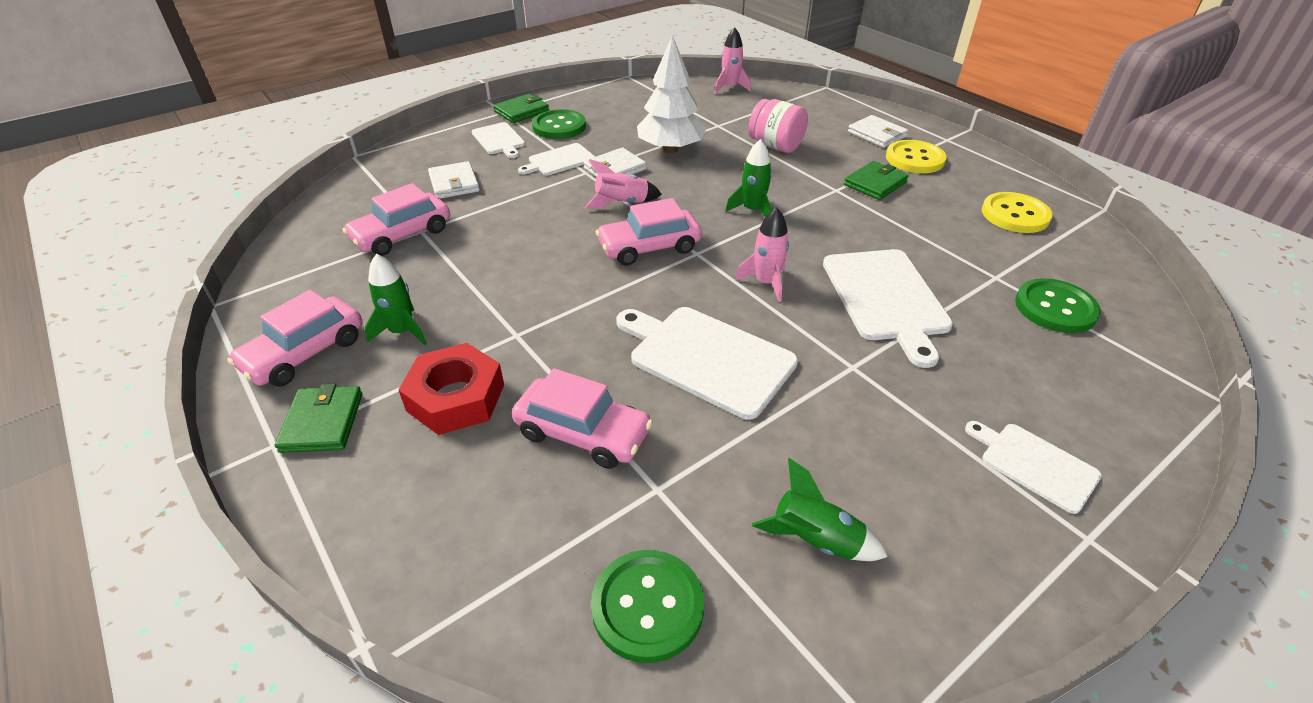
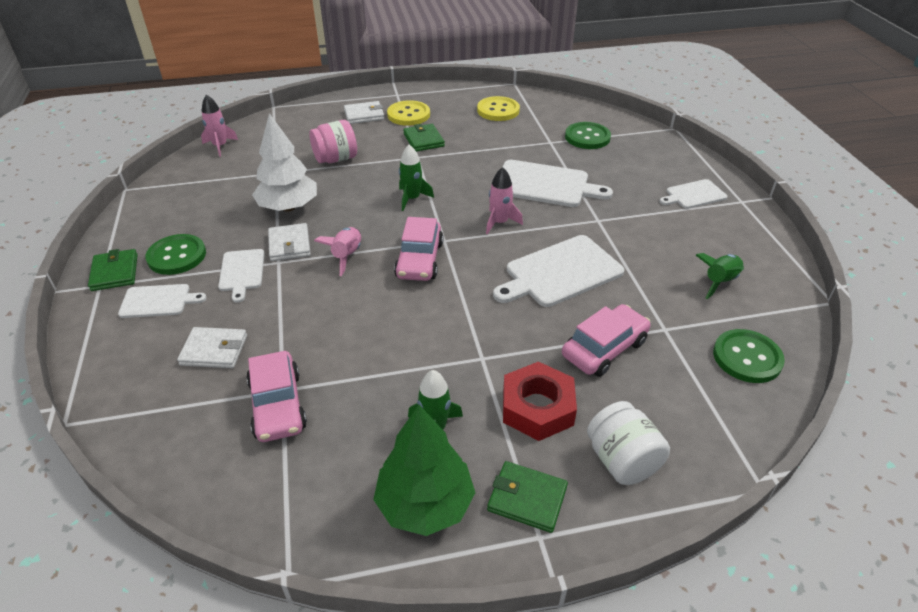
camera: 65 degrees left, 0 degrees up
pink car [227,290,362,387] -> green tree [373,405,475,536]
none -> white jar [587,401,670,485]

